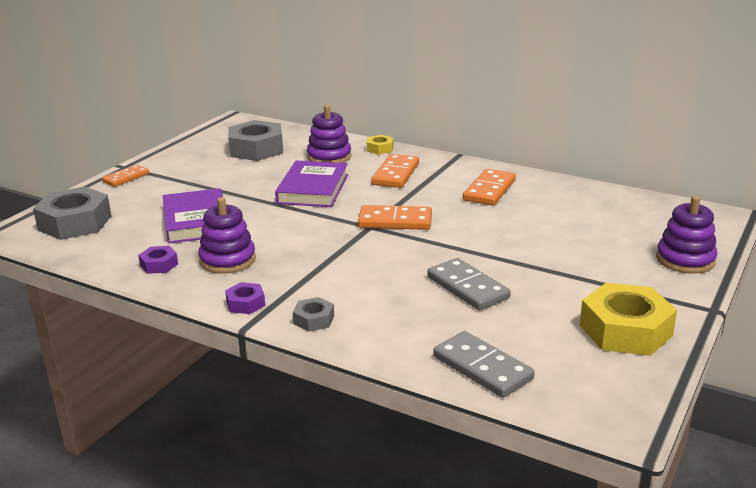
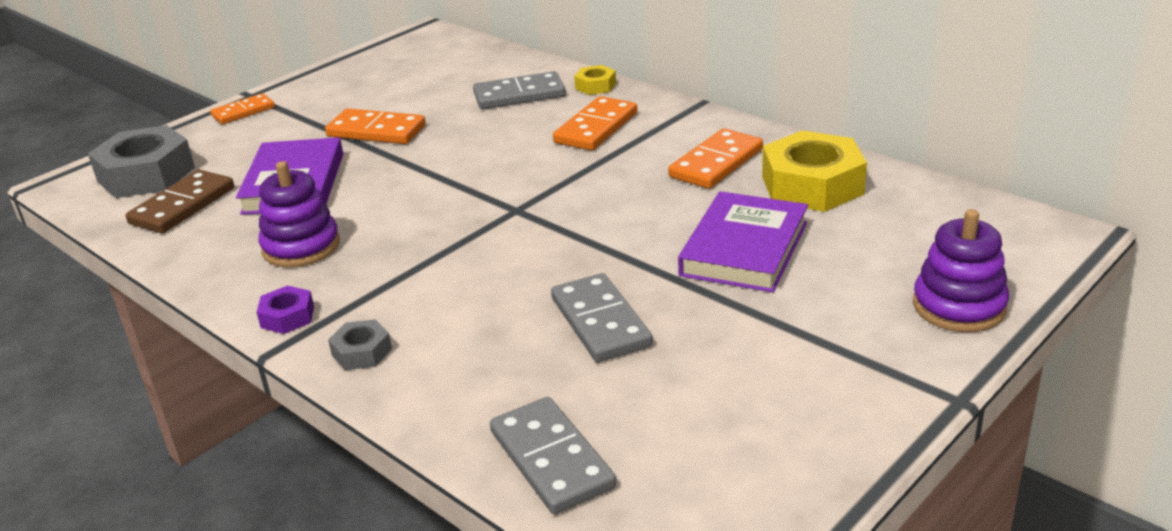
camera: 15 degrees right, 5 degrees up
purple nut [138,246,178,274] -> none
grey nut [228,120,283,161] -> none
purple book [275,161,348,207] -> purple book moved to [678,191,808,292]
purple stacking toy [307,105,351,163] -> grey domino [473,71,566,109]
orange domino [358,205,432,230] -> orange domino moved to [325,108,426,144]
yellow nut [580,283,677,356] -> yellow nut moved to [762,130,867,212]
none -> brown domino [126,170,234,233]

